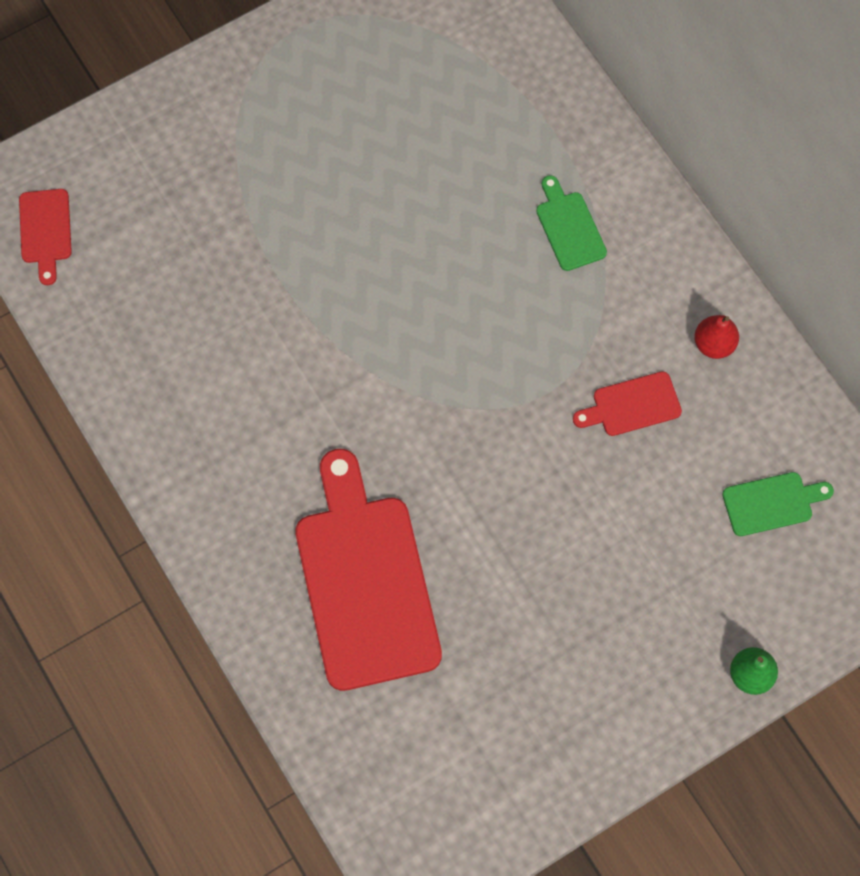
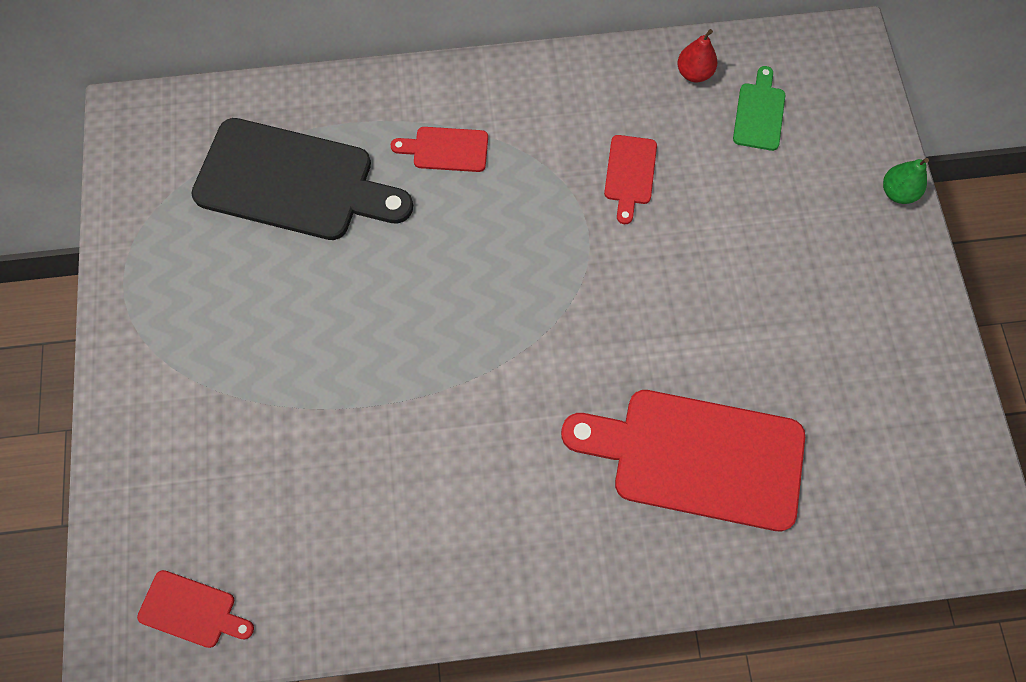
camera: 65 degrees left, 0 degrees up
green cutting board [536,175,607,271] -> red cutting board [391,127,488,172]
red pear [694,315,739,359] -> red pear moved to [677,29,717,82]
none -> black cutting board [191,118,413,240]

